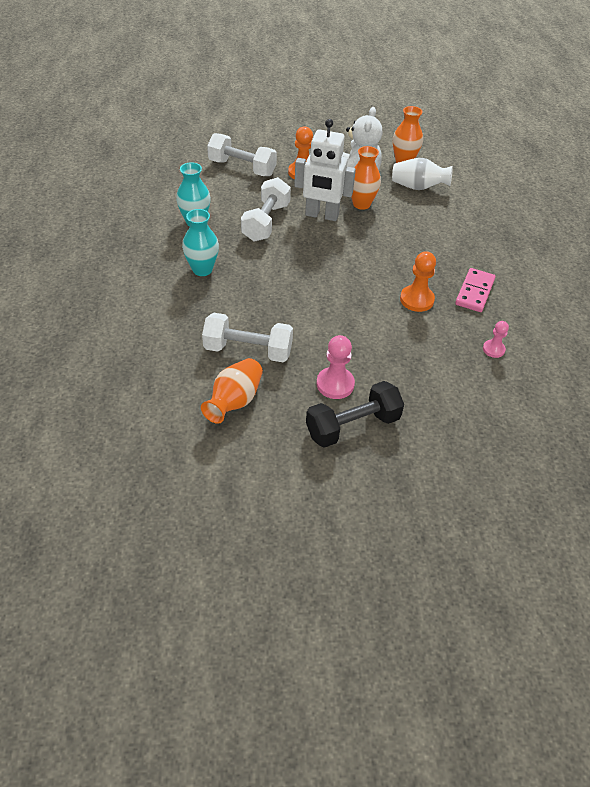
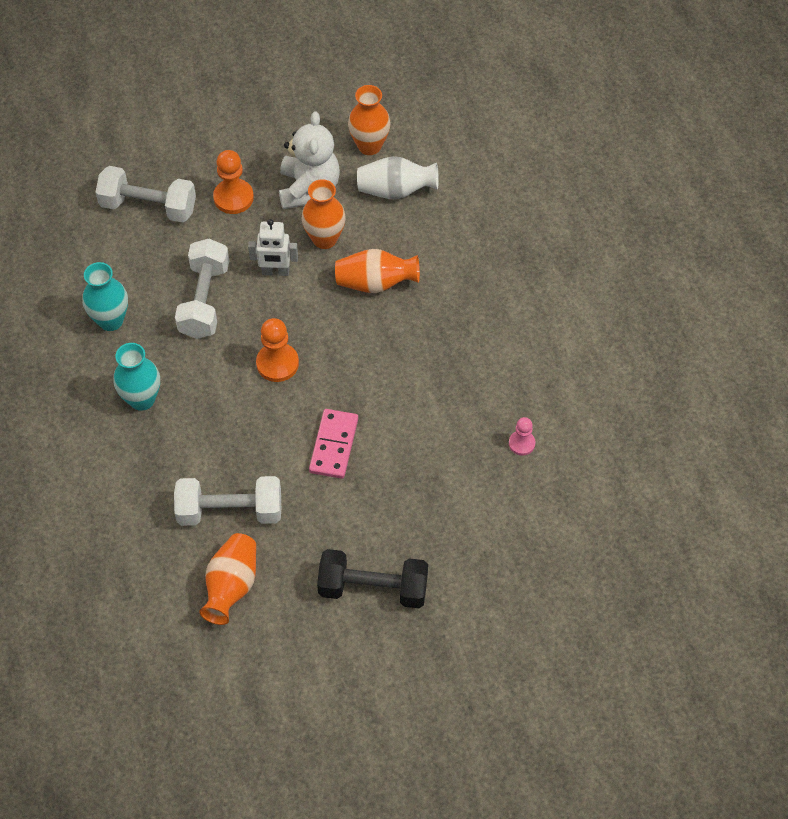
camera: 10 degrees left, 10 degrees up
white robot [294,119,356,221] -> white robot [248,219,298,276], size x0.62
black dumbbell [306,381,404,448] -> black dumbbell turned 45 degrees clockwise [317,549,428,608]
pink pawn [316,335,355,399] -> none
orange pawn [400,251,436,312] -> orange pawn moved to [256,318,299,382]
pink domino [455,268,496,312] -> pink domino moved to [309,409,358,479]
none -> orange vase [335,249,420,293]

